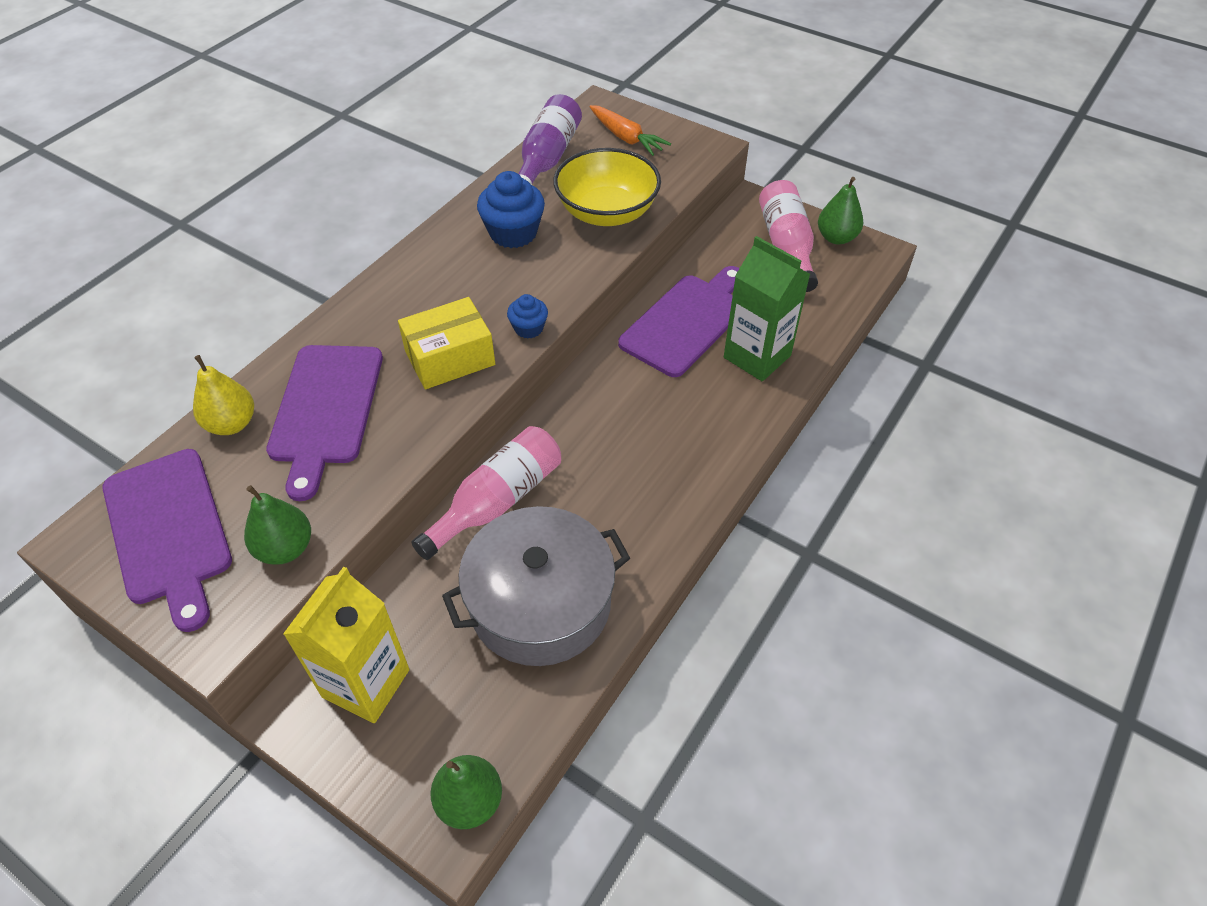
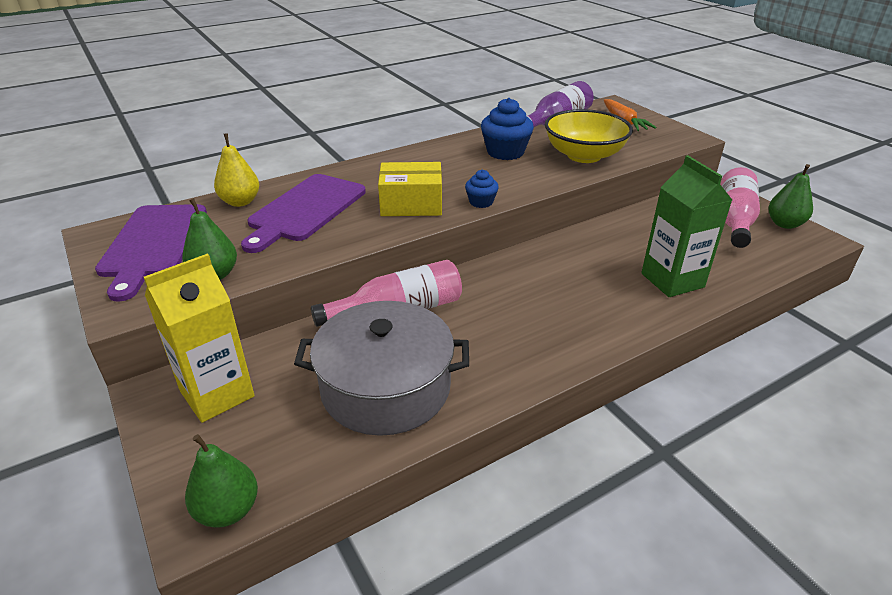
camera: 25 degrees right, 15 degrees down
purple cutting board [618,266,740,377] -> none

